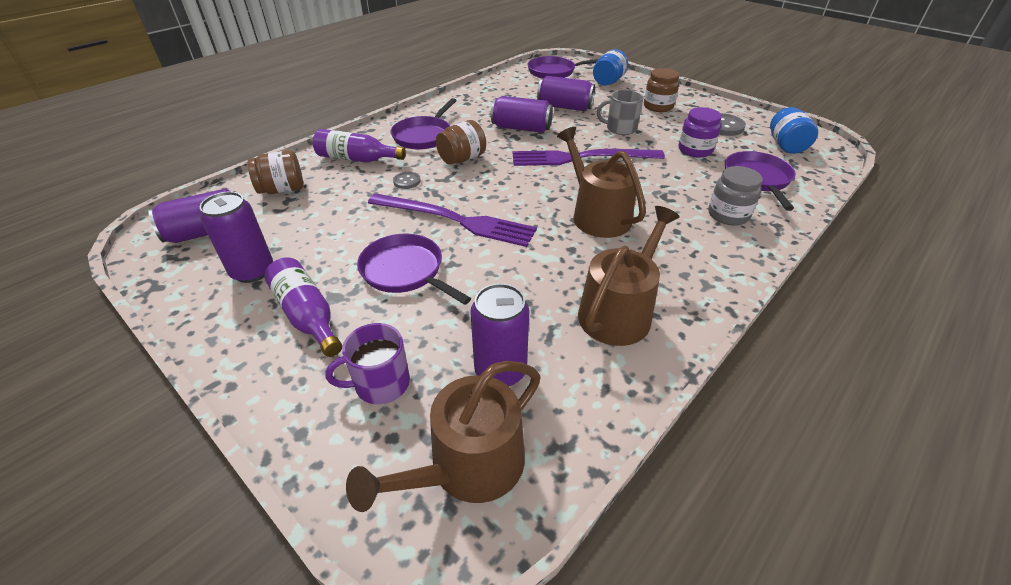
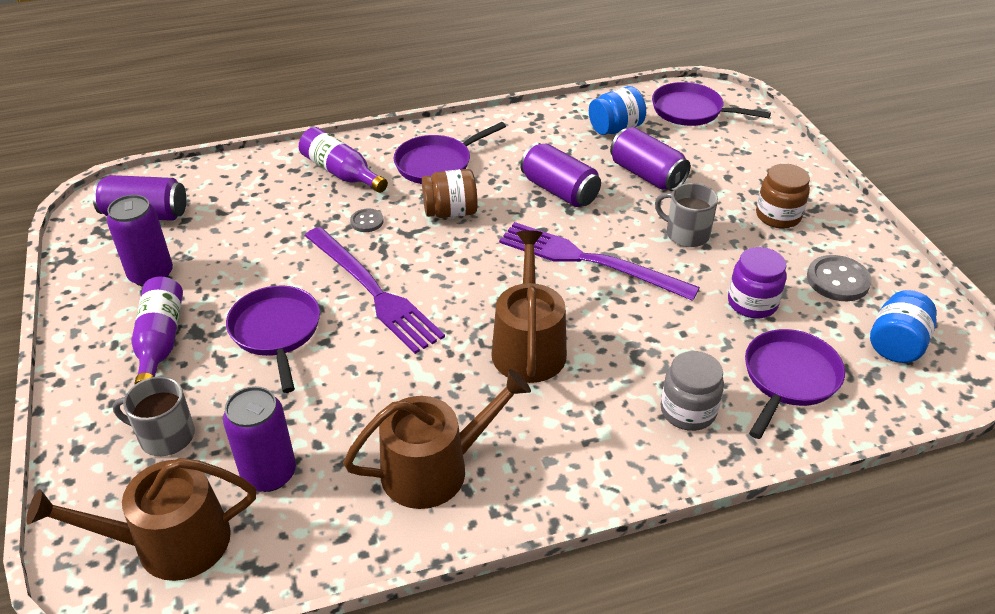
camera: 30 degrees right, 0 degrees up
brown jar [247,150,303,194] -> none
purple mug [325,323,410,404] -> grey mug [113,376,195,456]
blue jar [593,49,628,86] -> blue jar moved to [589,86,646,135]

